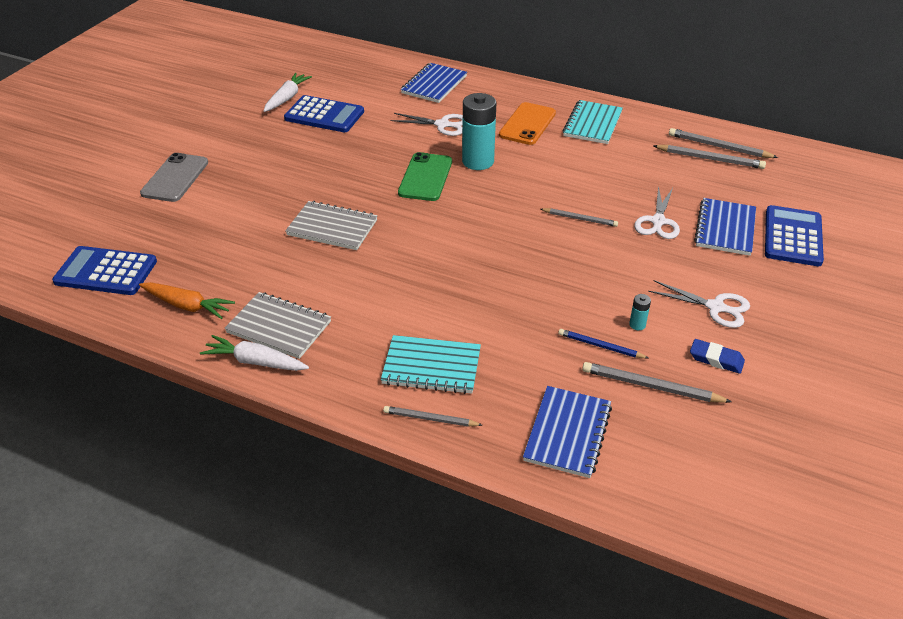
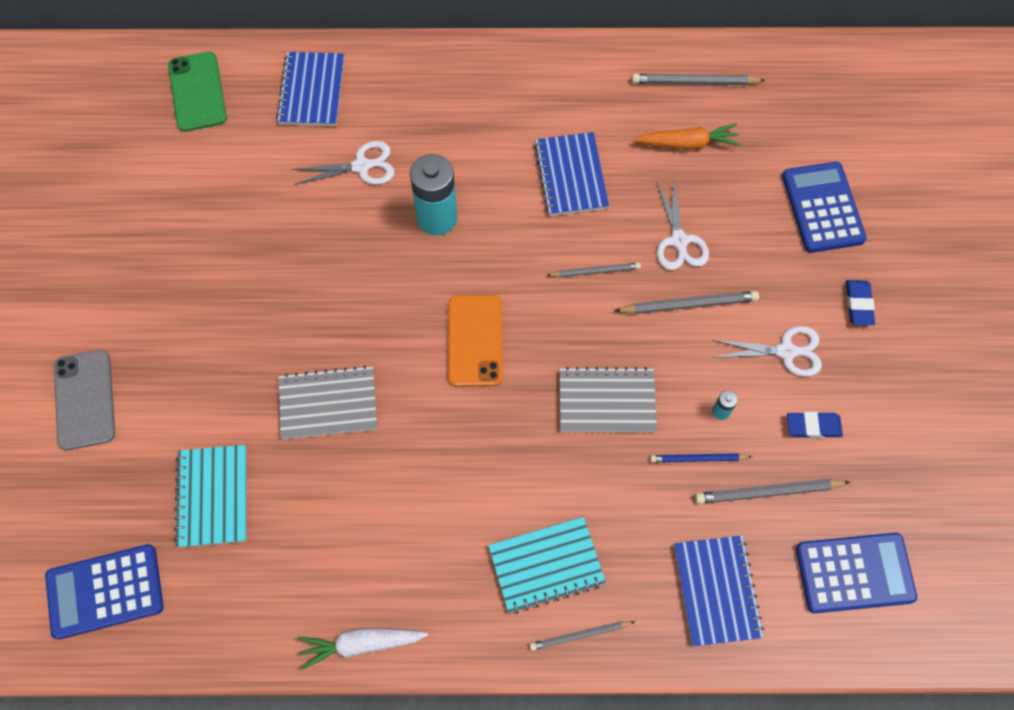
camera: 25 degrees left, 25 degrees up
orange carrot [139,282,235,319] -> orange carrot moved to [633,123,741,150]
grey notebook [225,292,331,359] -> grey notebook moved to [559,367,657,432]
white carrot [264,73,312,112] -> none
blue calculator [284,95,364,132] -> blue calculator moved to [796,533,917,613]
green phone [398,152,452,201] -> green phone moved to [168,52,227,132]
orange phone [499,102,556,145] -> orange phone moved to [448,295,503,387]
turquoise notebook [563,100,623,144] -> turquoise notebook moved to [174,445,247,548]
grey pencil [654,145,766,169] -> grey pencil moved to [614,291,759,314]
blue notebook [694,198,756,256] -> blue notebook moved to [534,132,609,216]
none -> blue eraser [846,280,875,325]

